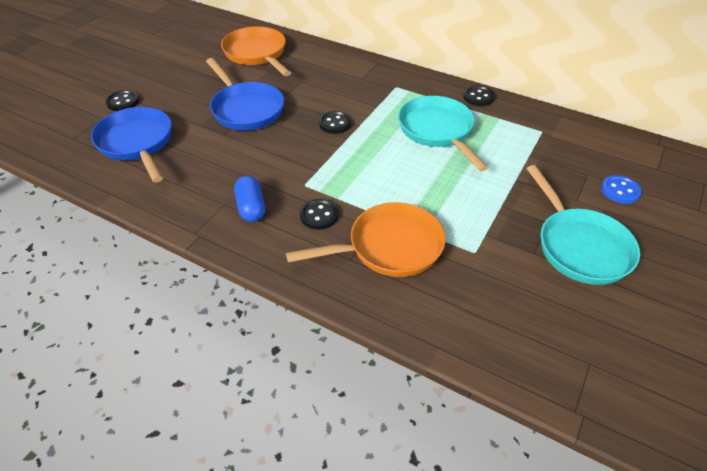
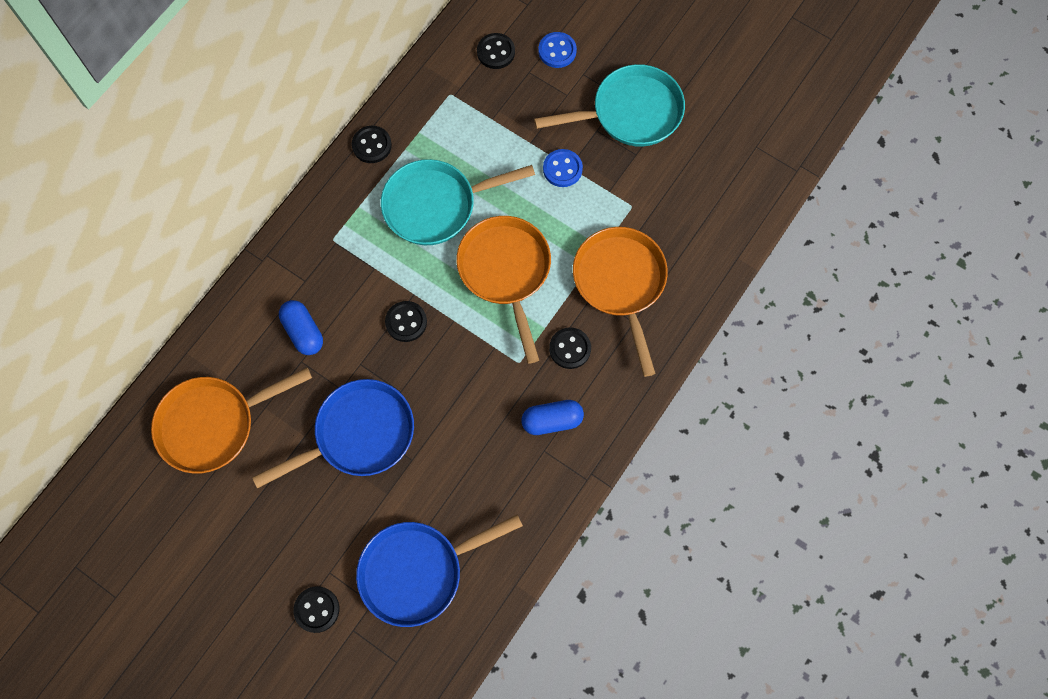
camera: 85 degrees left, 25 degrees up
none -> blue capsule [279,300,323,355]
none -> orange pan [456,216,551,364]
none -> black button [477,33,515,69]
none -> blue button [543,149,583,187]

